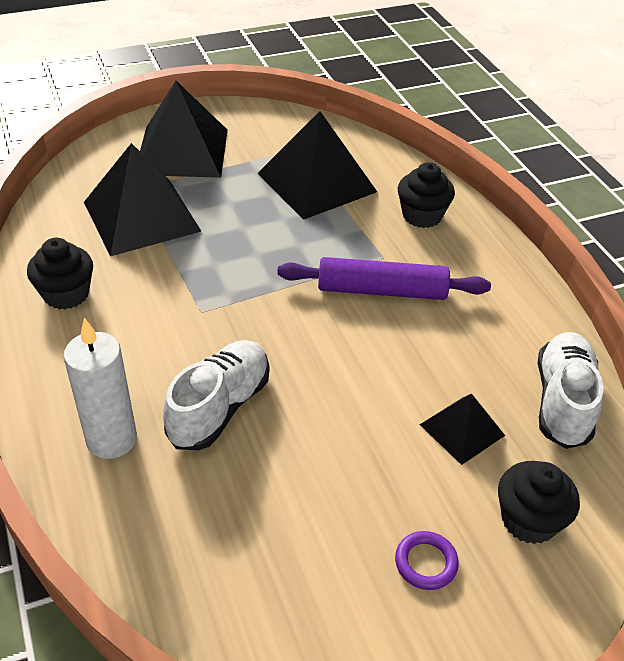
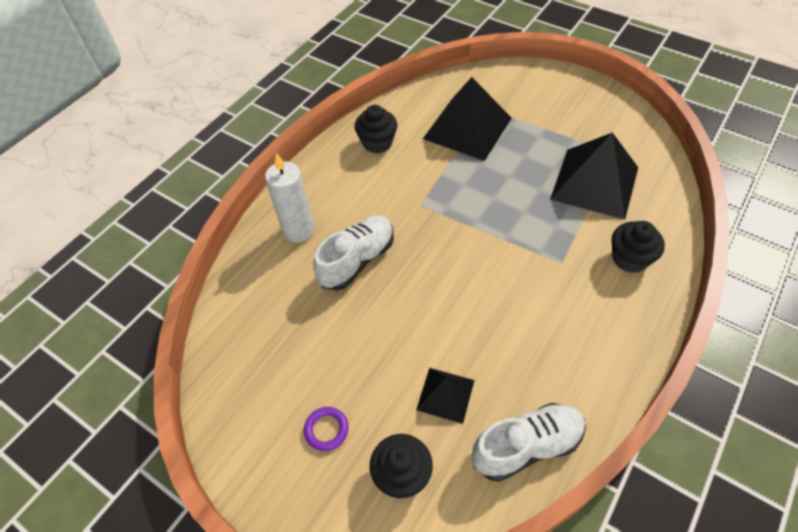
camera: 60 degrees right, 10 degrees up
black pyramid [140,81,228,178] -> none
white shoe [163,340,269,450] -> white shoe turned 45 degrees counterclockwise [313,216,394,291]
purple rolling pin [277,257,491,300] -> none

